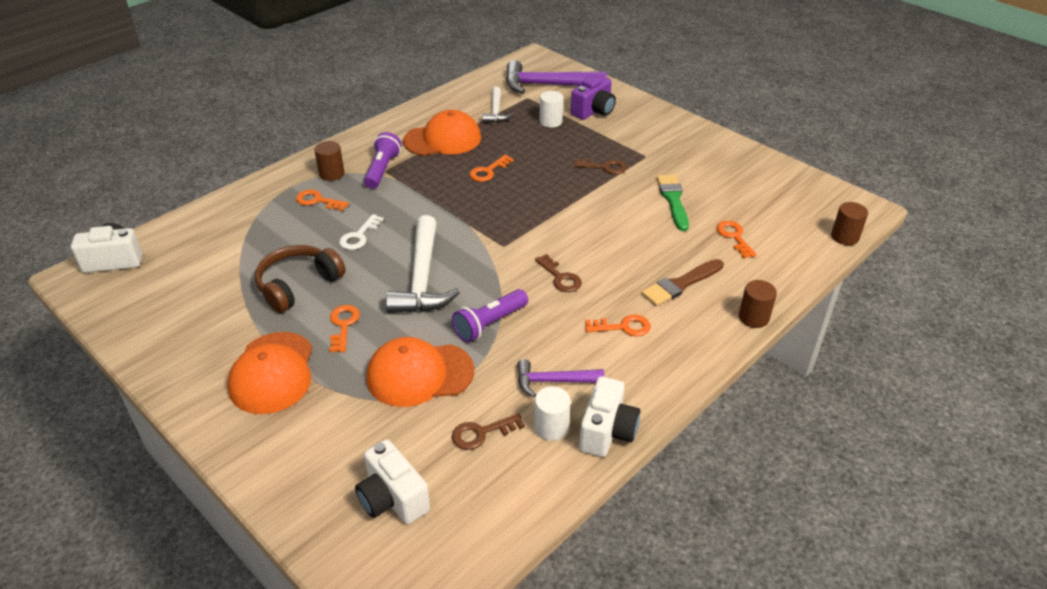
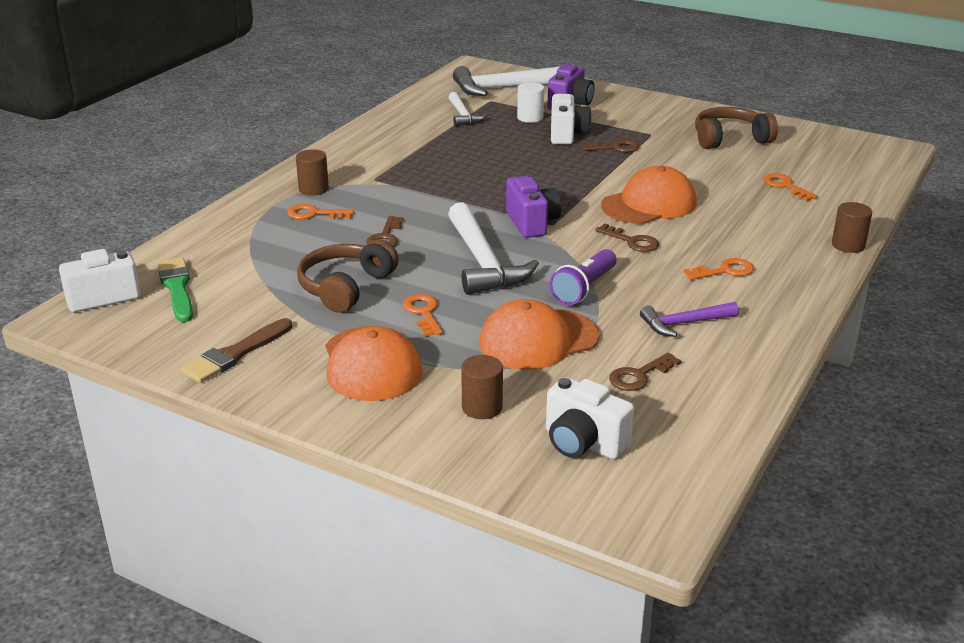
camera: 15 degrees left, 10 degrees down
white key [339,214,384,250] -> brown key [366,216,404,247]
purple flashlight [364,132,402,189] -> none
orange cap [403,110,481,156] -> orange cap moved to [601,166,697,224]
orange key [470,155,514,182] -> none
purple hammer [506,60,607,94] -> white hammer [453,66,560,96]
white cylinder [534,386,571,441] -> none
white camera [579,376,640,457] -> white camera moved to [551,94,592,145]
brown brush [642,259,724,306] -> brown brush moved to [181,318,292,383]
green brush [657,174,689,231] -> green brush moved to [158,257,193,322]
brown cylinder [831,202,868,245] -> brown cylinder moved to [461,355,503,419]
none -> purple camera [506,176,561,238]
none -> brown headphones [695,107,778,149]

